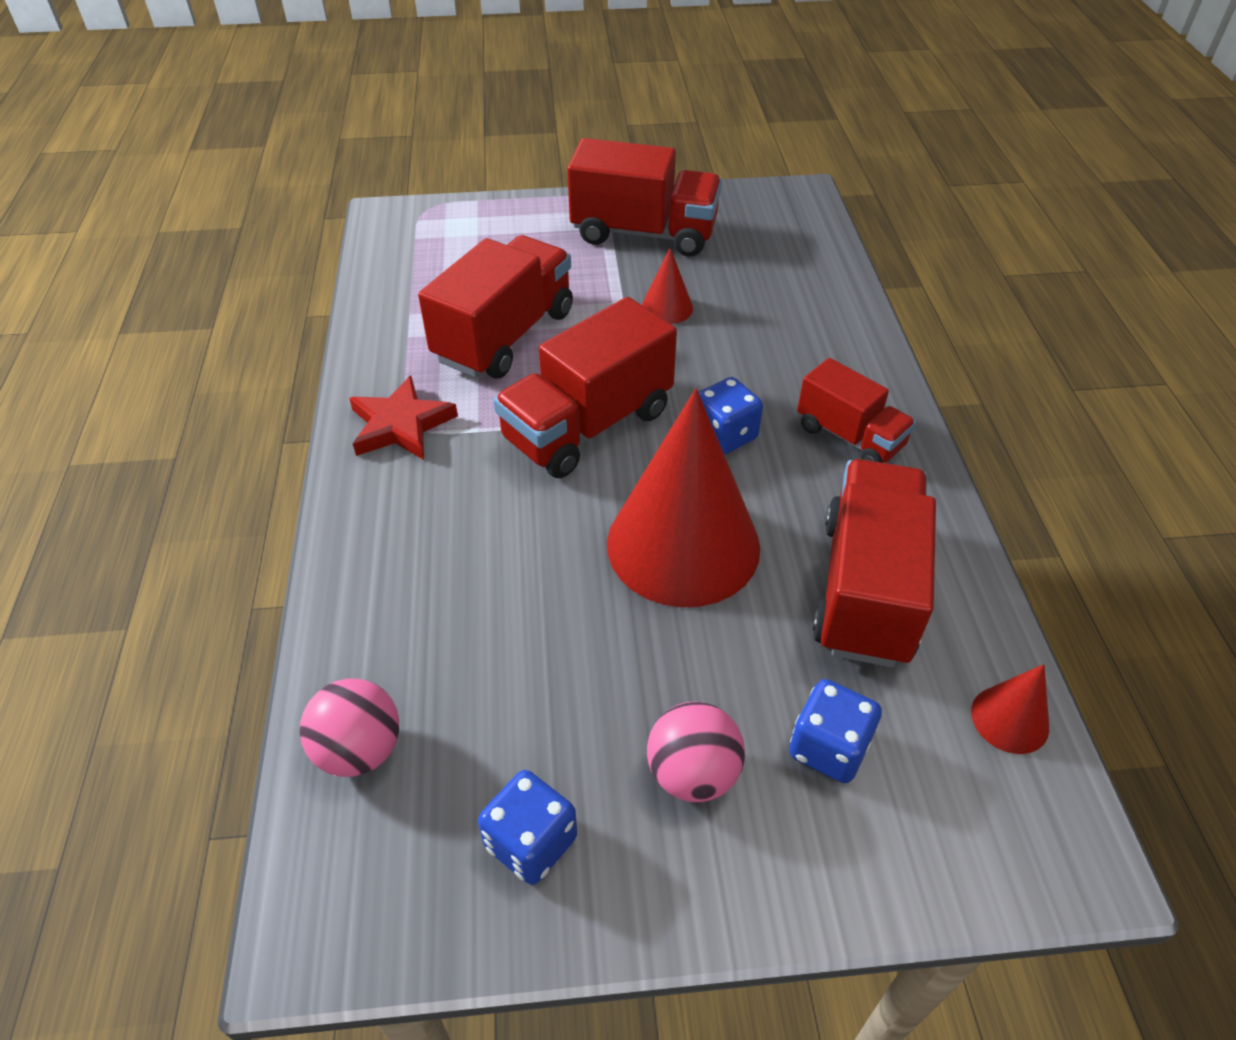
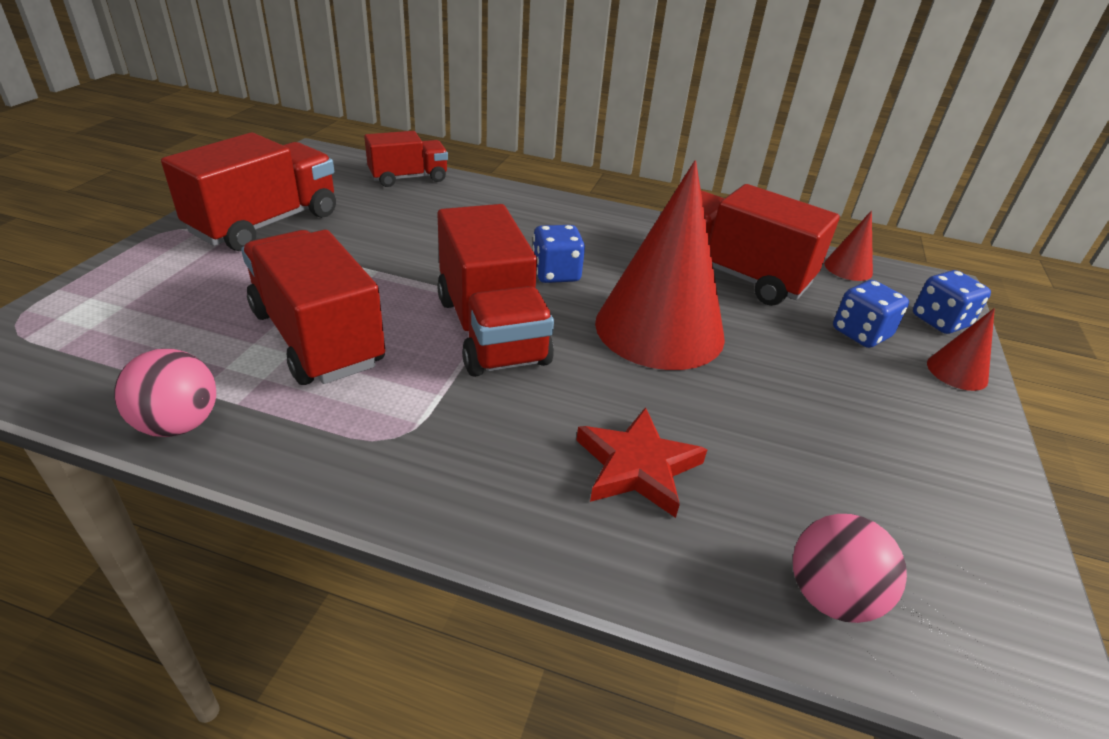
camera: 70 degrees left, 10 degrees down
red star [349,376,458,460] -> red star moved to [576,407,707,518]
blue dice [478,770,577,885] -> blue dice moved to [913,270,991,334]
red cone [642,248,693,324] -> red cone moved to [927,308,995,391]
pink ball [647,702,745,802] -> pink ball moved to [114,349,216,437]
red truck [797,358,916,463] -> red truck moved to [364,131,448,187]

